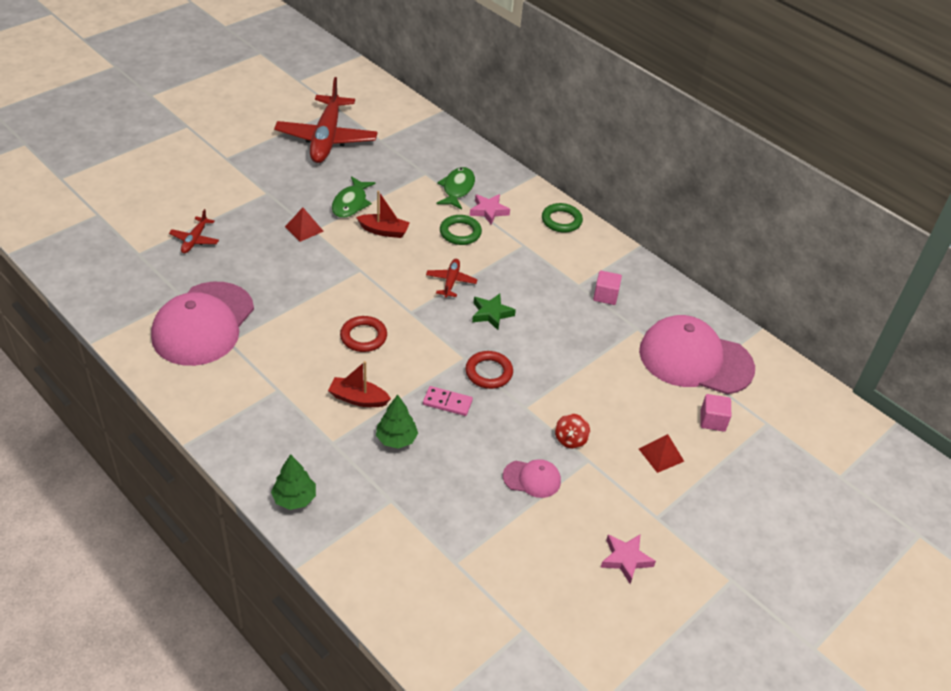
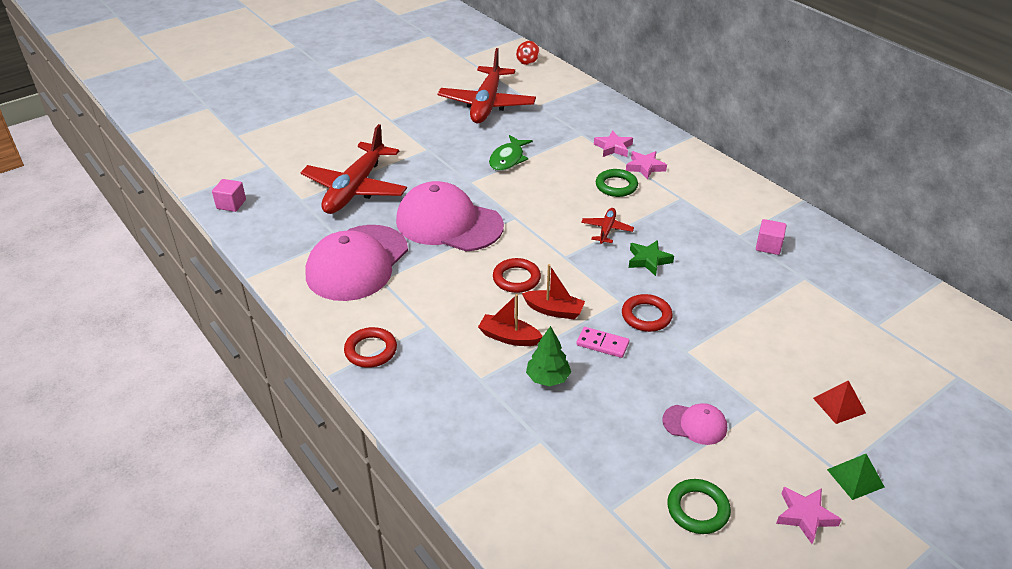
camera: 10 degrees right, 5 degrees down
red plane [169,209,219,253] -> red plane [300,124,407,214], size x2.25
green tree [271,454,316,510] -> none
red pyramid [285,208,324,242] -> none
red boat [356,191,410,238] -> red boat moved to [522,264,585,319]
green fish [436,167,475,210] -> pink star [594,130,633,157]
green ring [542,203,583,233] -> green ring moved to [667,479,731,534]
red spinning top [555,414,590,449] -> red spinning top moved to [516,41,539,65]
pink cap [639,315,755,394] -> pink cap moved to [396,181,504,252]
pink cube [701,394,731,432] -> pink cube moved to [212,179,246,212]
none -> red ring [344,327,397,368]
none -> green pyramid [827,454,885,500]

